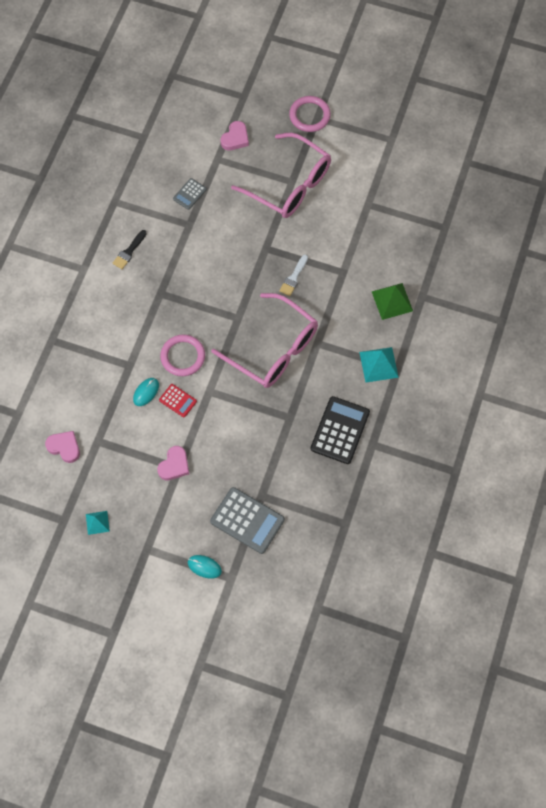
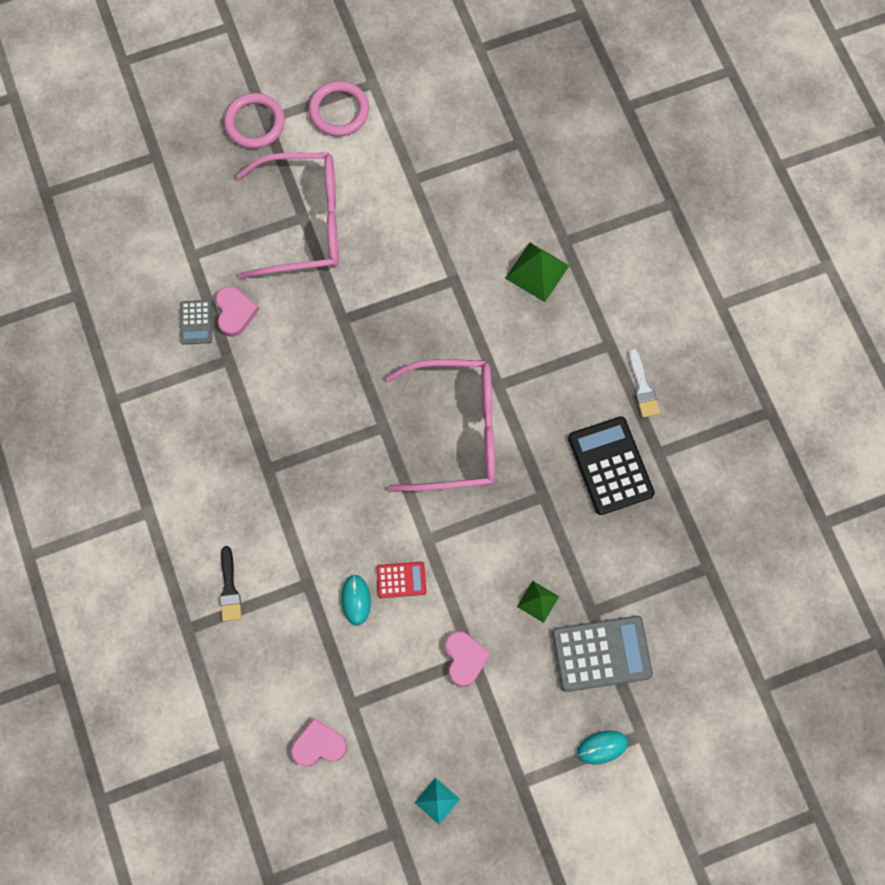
camera: 40 degrees left, 5 degrees up
black brush [113,230,147,269] -> black brush moved to [220,546,241,621]
pink ring [160,335,205,376] -> pink ring moved to [308,81,369,137]
pink heart [220,121,249,151] -> pink heart moved to [215,286,259,337]
white brush [279,254,308,296] -> white brush moved to [629,349,660,418]
turquoise pyramid [359,347,399,382] -> none
none -> green pyramid [517,581,559,623]

